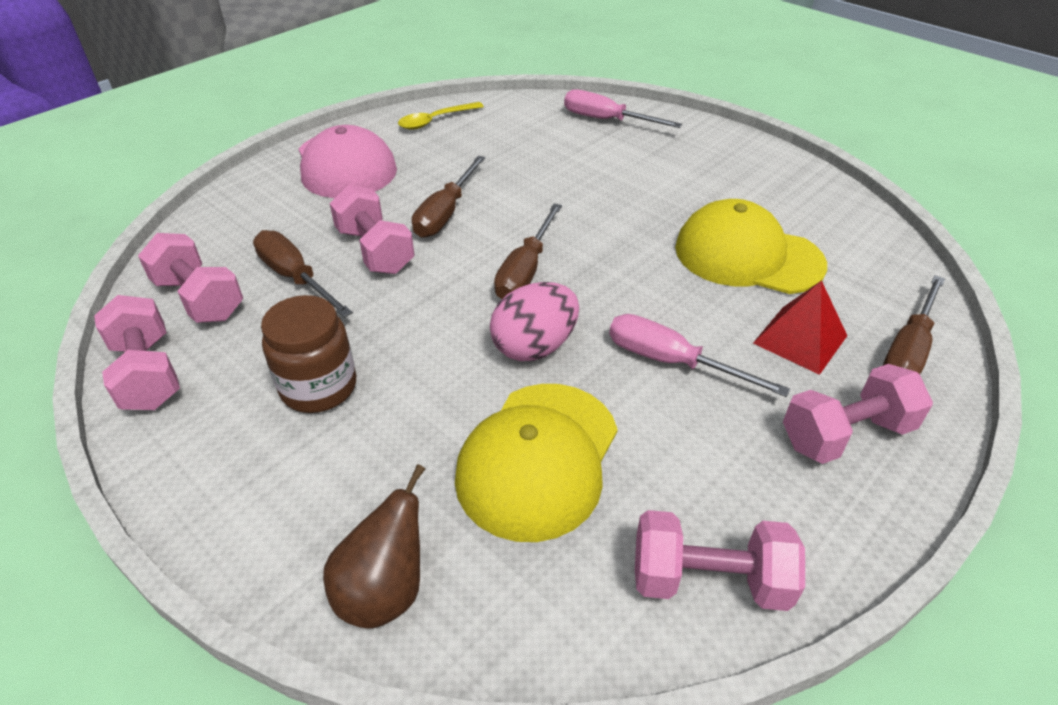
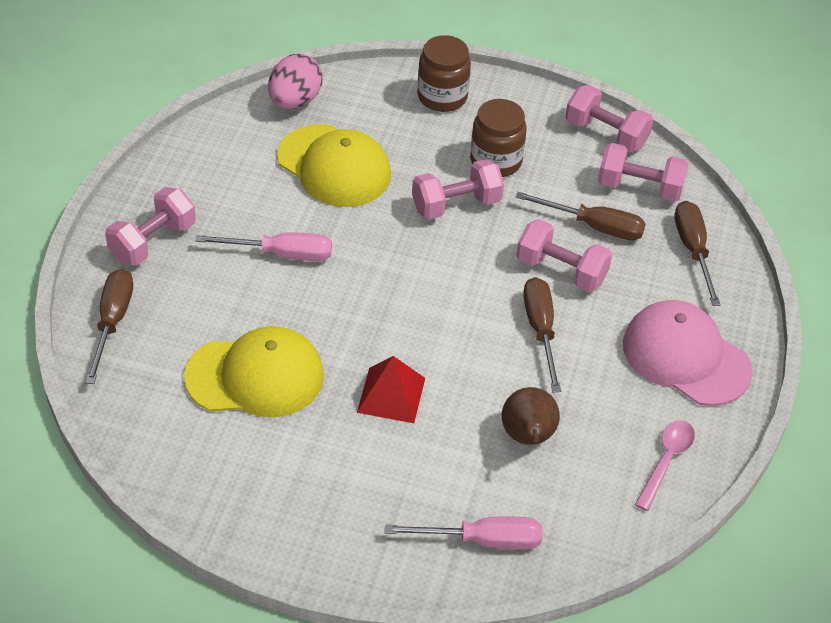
camera: 150 degrees right, 5 degrees up
brown pear [323,464,425,629] -> brown pear moved to [502,387,560,445]
yellow spoon [398,102,484,130] -> pink spoon [635,420,695,511]
yellow cap [455,384,618,542] -> yellow cap turned 135 degrees clockwise [277,124,391,207]
pink egg [490,282,579,361] -> pink egg moved to [268,54,323,109]
brown screwdriver [494,204,562,299] -> brown screwdriver moved to [674,201,721,306]
pink dumbbell [635,510,805,611] -> pink dumbbell moved to [412,159,504,220]
red pyramid [753,280,847,375] -> red pyramid moved to [357,356,425,423]
none -> brown jar [417,35,471,112]

